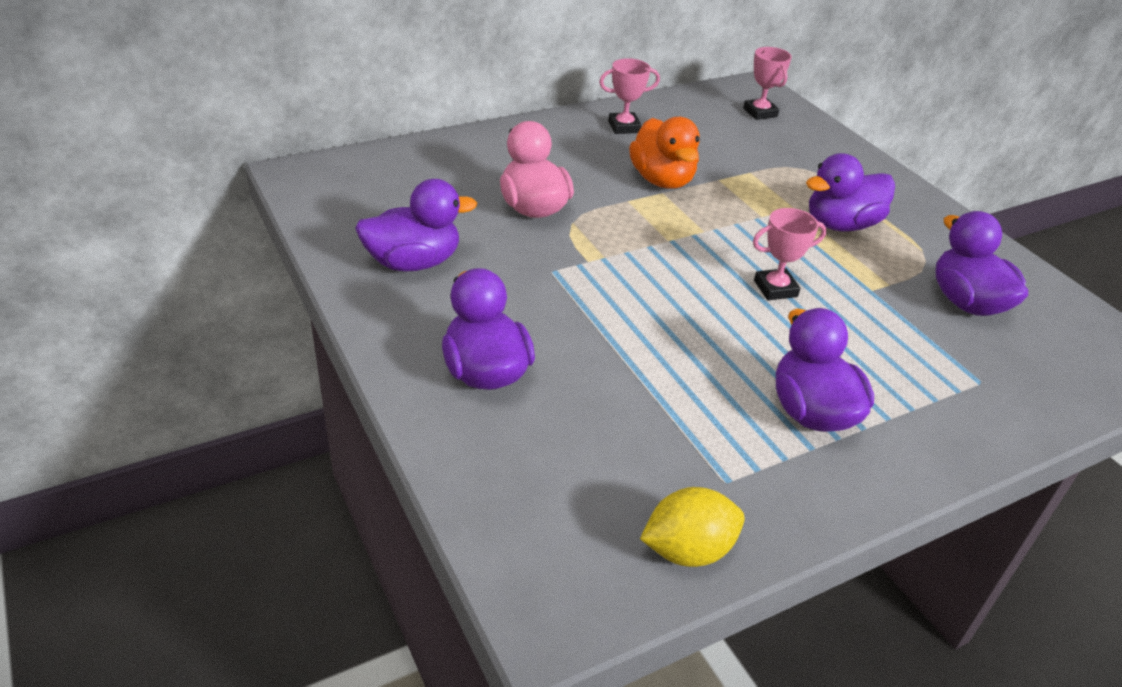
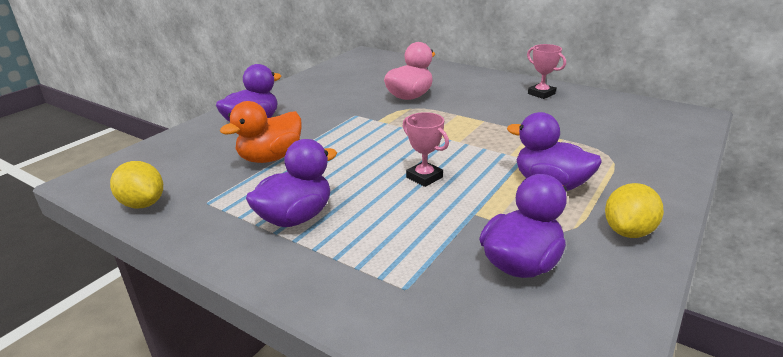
camera: 65 degrees right, 10 degrees down
purple duck [355,179,477,271] -> none
orange duck [629,117,700,189] -> orange duck moved to [220,101,301,163]
pink trophy [743,47,792,120] -> none
none -> yellow lemon [605,183,664,238]

